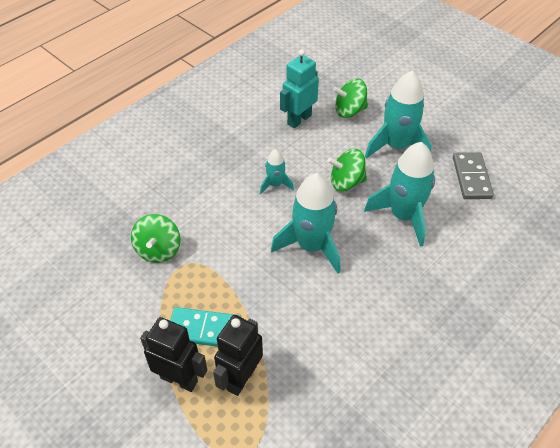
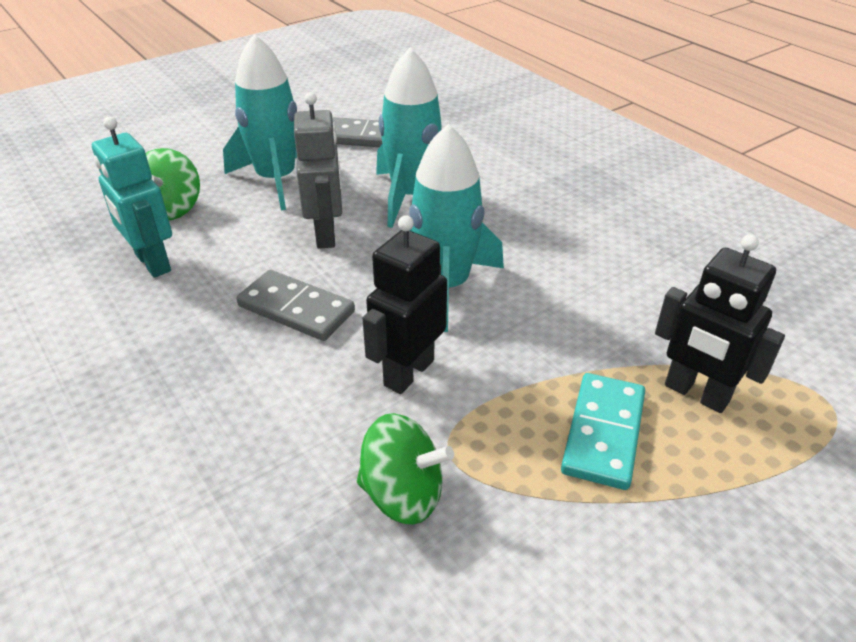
camera: 80 degrees left, 10 degrees down
black robot [140,317,207,392] -> black robot moved to [362,215,447,394]
turquoise rocket [260,149,294,194] -> grey domino [237,270,355,341]
green spinning top [327,149,367,191] -> grey robot [294,92,342,249]

